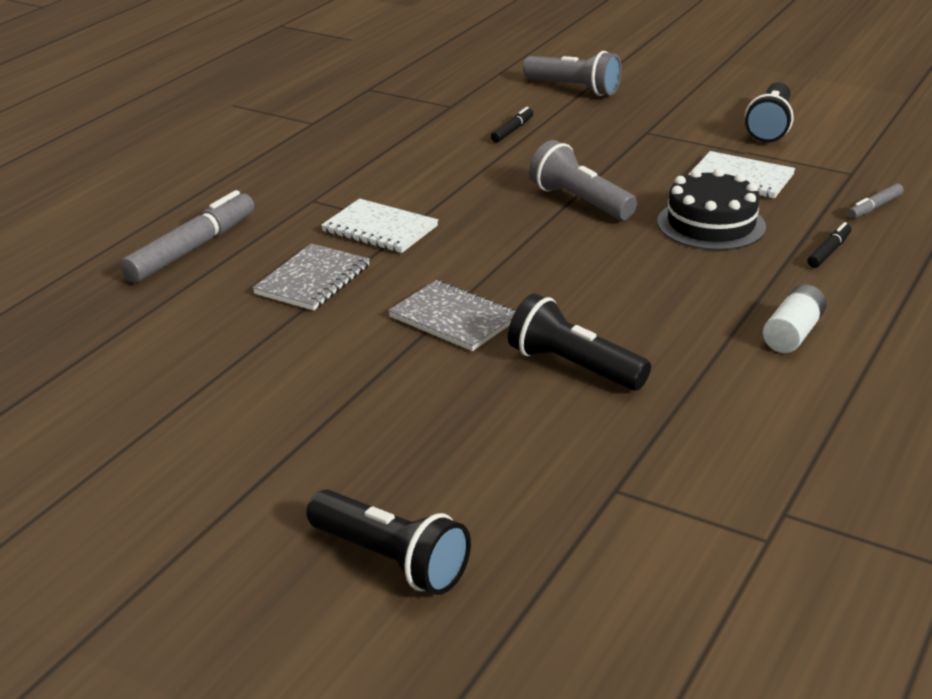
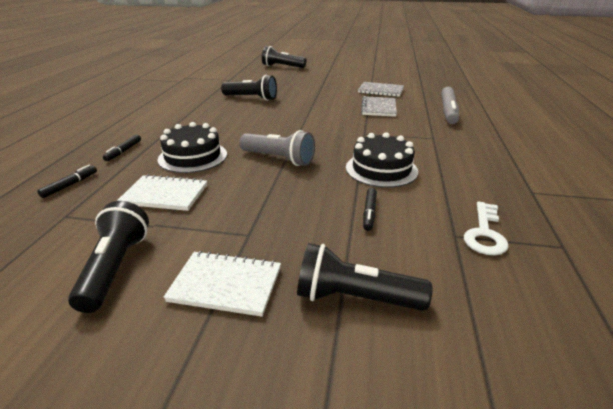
camera: 160 degrees right, 0 degrees up
white notebook [321,199,438,253] -> white notebook moved to [164,251,281,317]
grey notebook [388,280,515,351] -> grey notebook moved to [358,82,404,97]
grey flashlight [523,51,622,96] -> black flashlight [297,243,432,311]
white battery [763,285,827,353] -> none
grey marker [848,183,904,219] -> black marker [37,165,97,198]
none -> black cake [346,132,418,188]
none -> white key [464,202,509,255]

